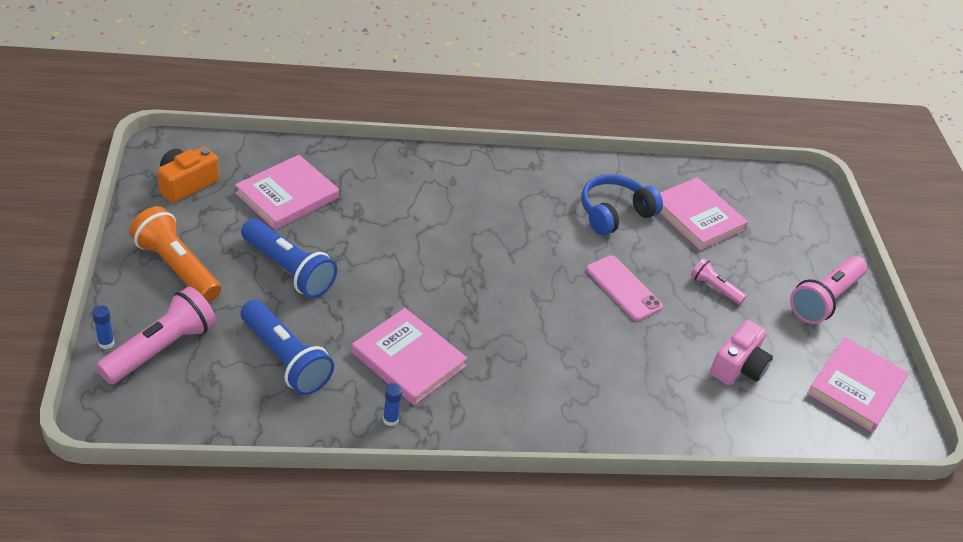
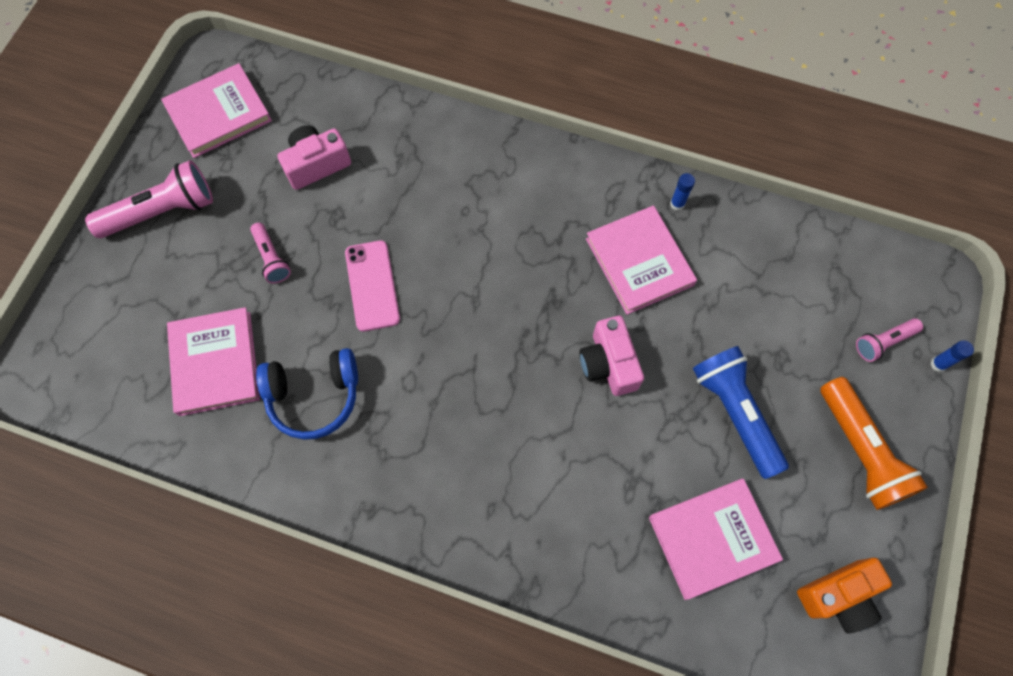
camera: 150 degrees left, 25 degrees up
pink flashlight [96,287,216,384] -> pink flashlight [856,318,923,362], size x0.55
blue flashlight [241,300,334,395] -> none
none -> pink camera [579,316,644,396]

